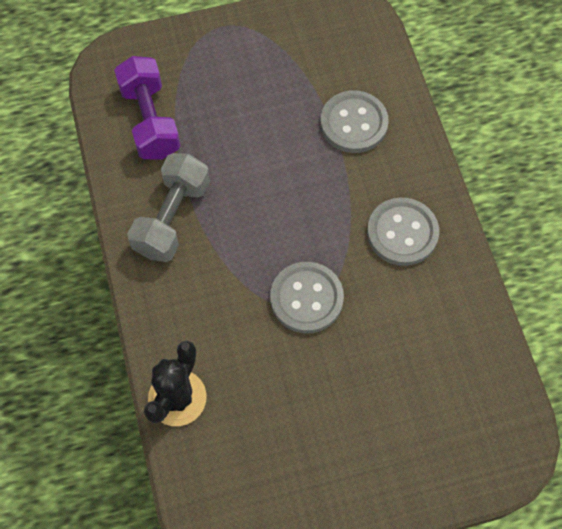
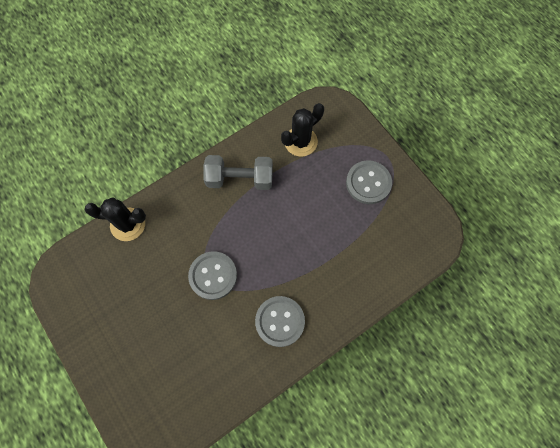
camera: 70 degrees right, 5 degrees up
purple dumbbell [114,56,181,160] -> black cactus [281,103,324,157]
grey button [320,90,389,153] -> grey button moved to [346,160,392,204]

